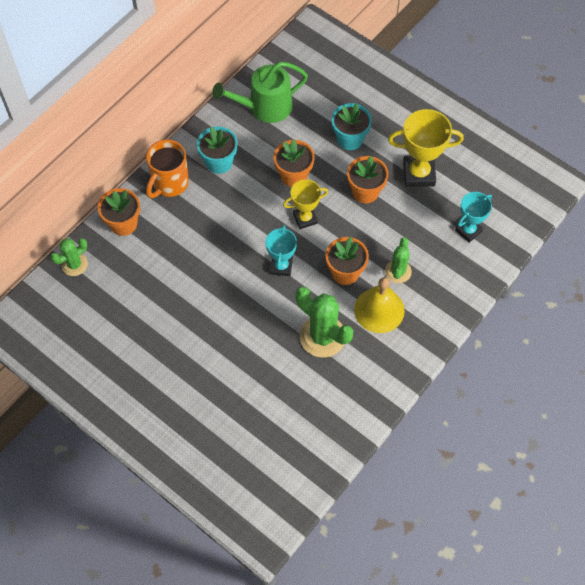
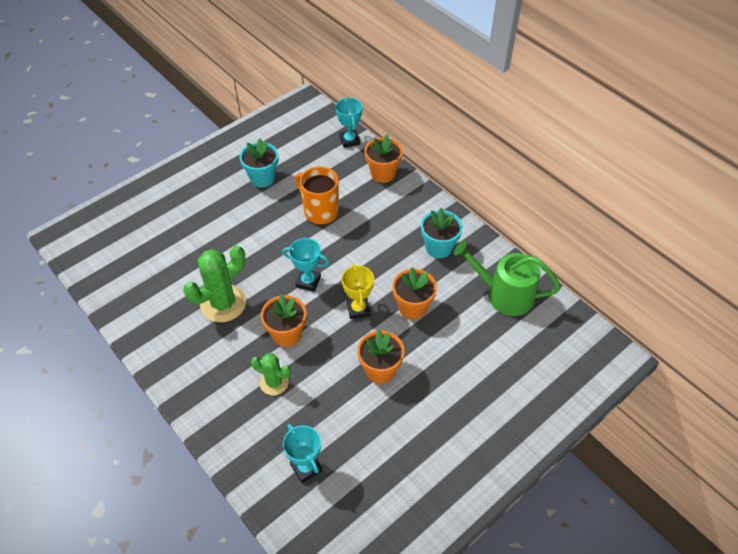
camera: 100 degrees right, 10 degrees down
green cactus [50,238,88,276] -> turquoise trophy [335,97,362,148]
orange mug [146,140,189,198] -> orange mug moved to [295,167,339,224]
green watering can [212,62,308,123] -> green watering can turned 60 degrees counterclockwise [454,241,561,316]
turquoise flower pot [332,103,372,150] -> turquoise flower pot moved to [239,139,279,188]
yellow bell [354,277,405,333] -> none
yellow trophy [388,109,464,187] -> none

